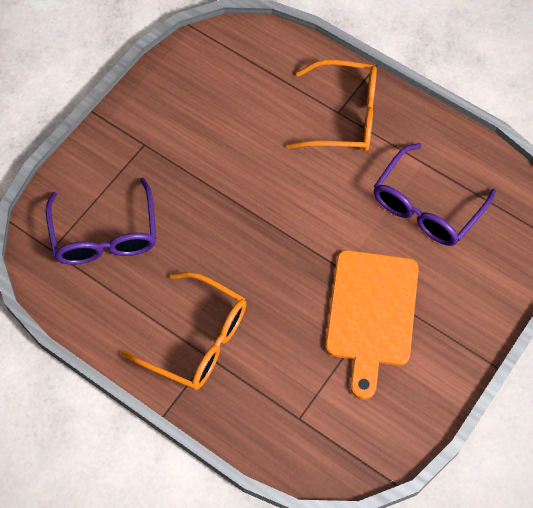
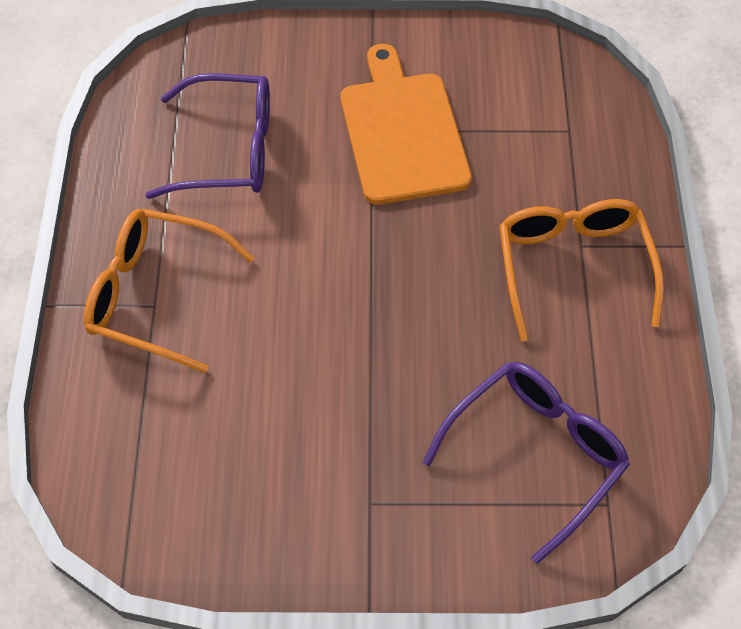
camera: 125 degrees left, 5 degrees down
orange glasses [287,60,377,151] -> orange glasses turned 45 degrees counterclockwise [84,209,254,373]
orange cutting board [325,250,419,399] -> orange cutting board turned 75 degrees counterclockwise [341,44,472,204]

